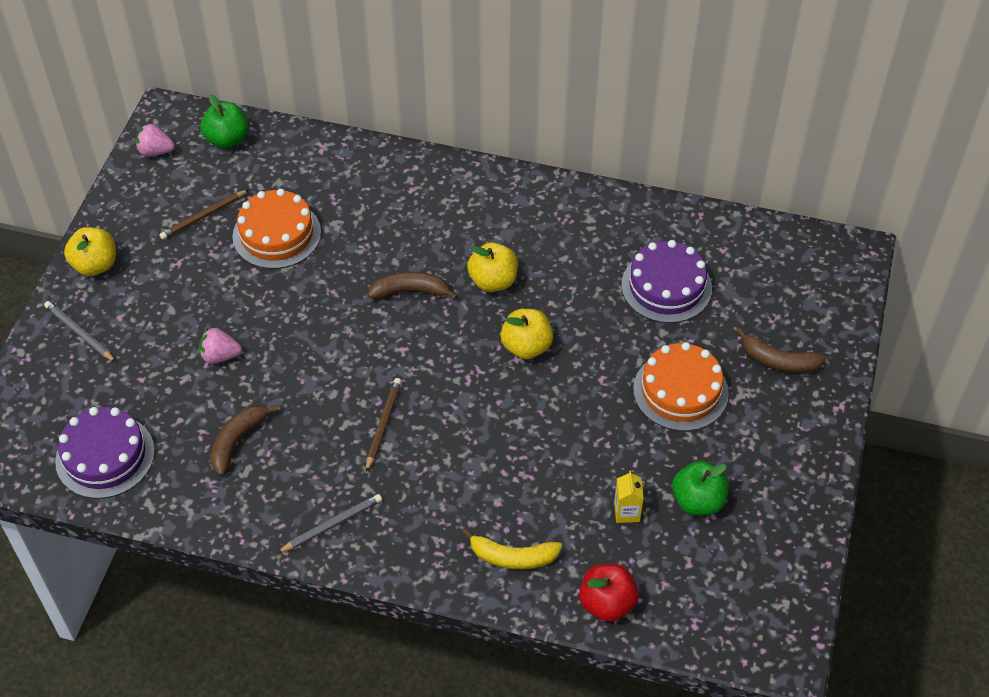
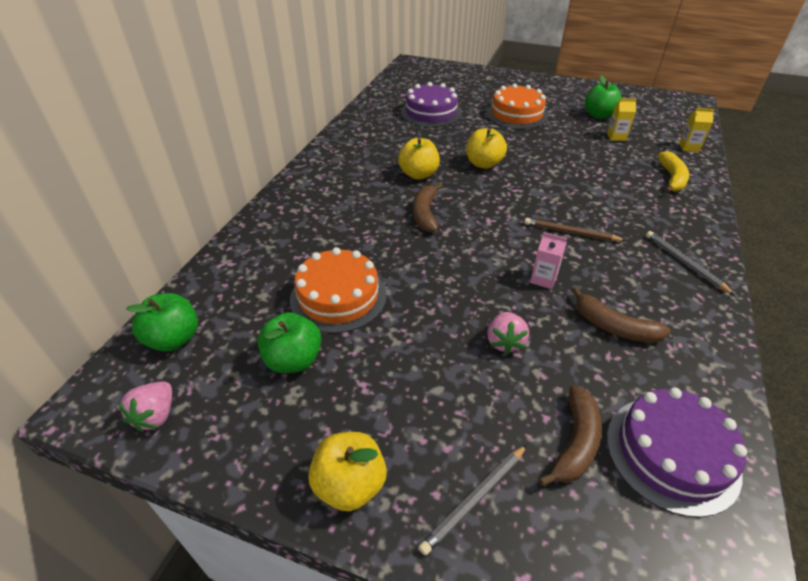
camera: 85 degrees left, 10 degrees down
brown pencil [159,189,249,240] -> green apple [258,312,321,373]
red apple [579,564,639,622] -> yellow carton [679,108,715,152]
brown banana [736,328,826,373] -> brown banana moved to [538,385,602,487]
none -> pink carton [530,232,567,289]

